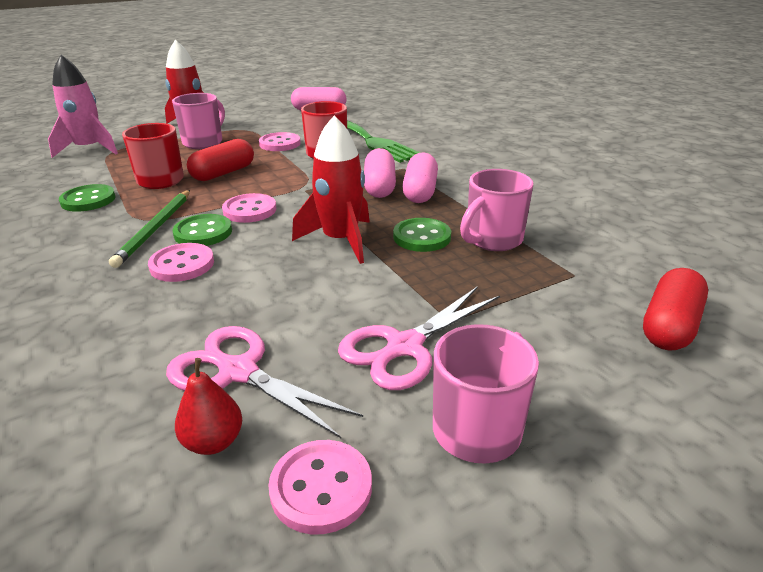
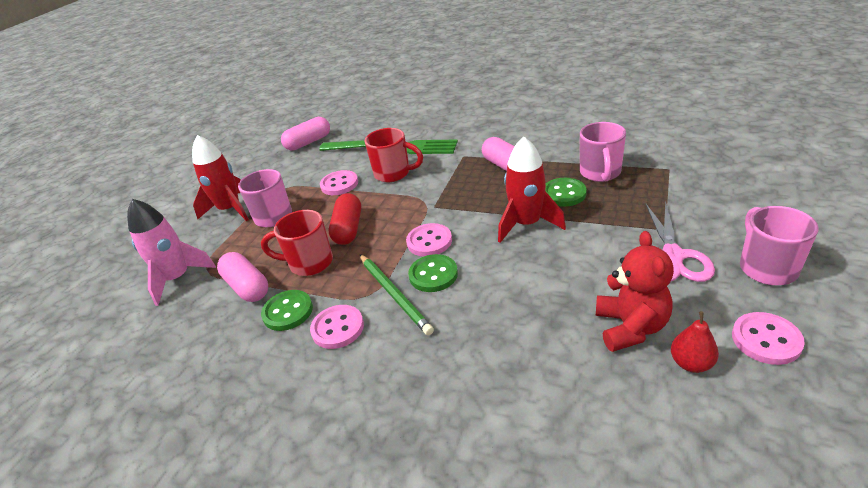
camera: 35 degrees left, 5 degrees up
pink button [148,243,214,282] -> pink button moved to [310,305,364,349]
pink scissors [166,326,363,438] -> red teddy bear [596,231,674,352]
pink capsule [364,148,396,198] -> pink capsule moved to [217,252,268,302]
red capsule [643,268,708,351] -> none

